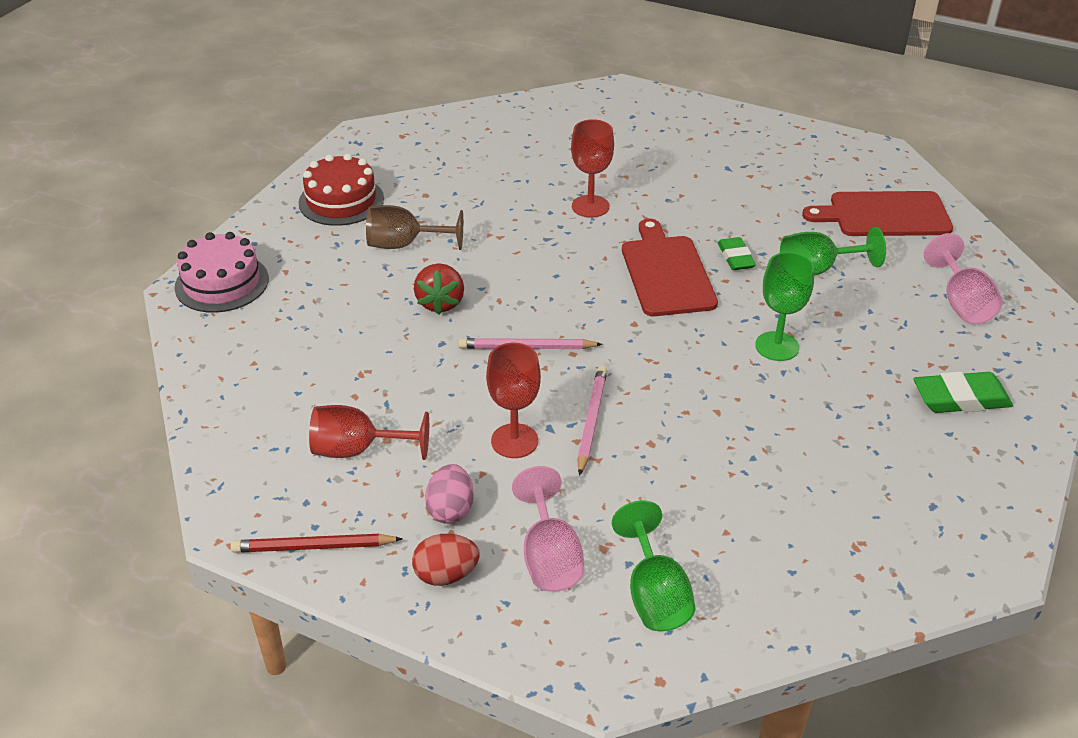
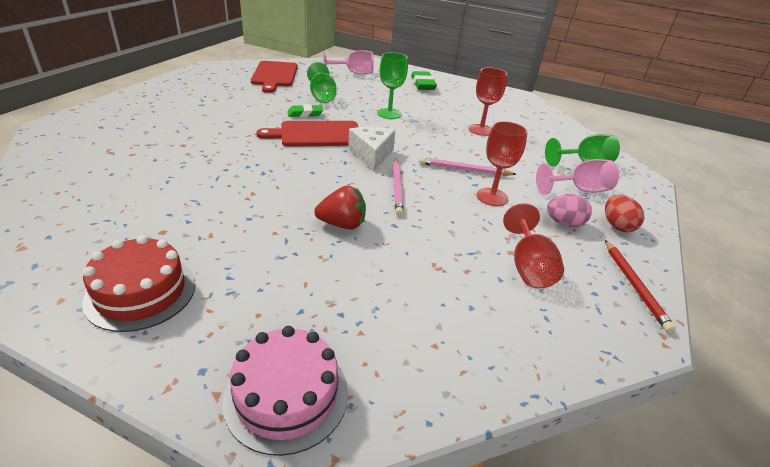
camera: 95 degrees left, 5 degrees down
brown goblet [366,205,463,250] -> none
red goblet [571,119,614,218] -> red goblet moved to [469,68,507,136]
none -> white cheese [348,127,396,171]

